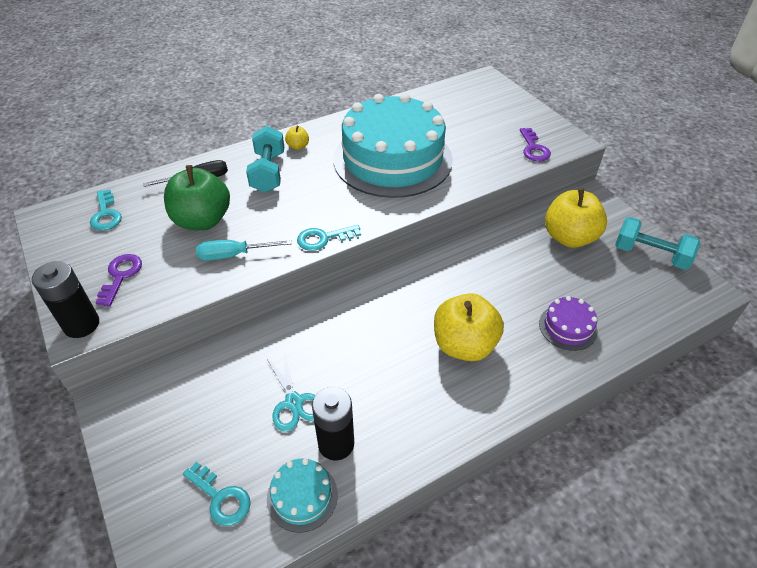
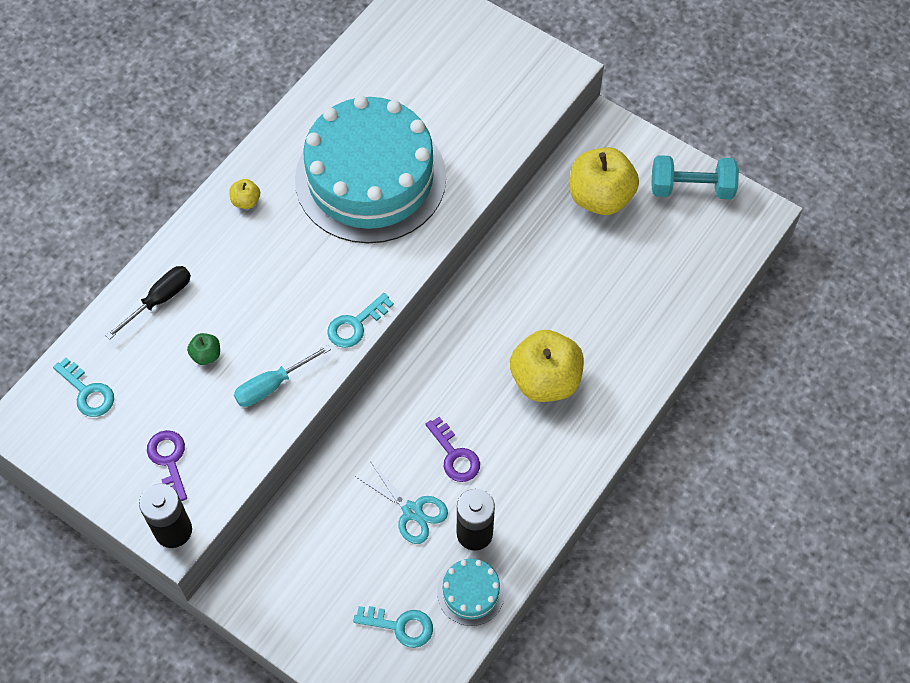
camera: 25 degrees left, 15 degrees up
green apple [164,165,230,230] -> green apple [187,333,220,365], size x0.43
turquoise dumbbell [246,126,284,193] -> none
purple key [520,128,551,161] -> purple key moved to [426,417,480,482]
purple cake [539,296,597,351] -> none

